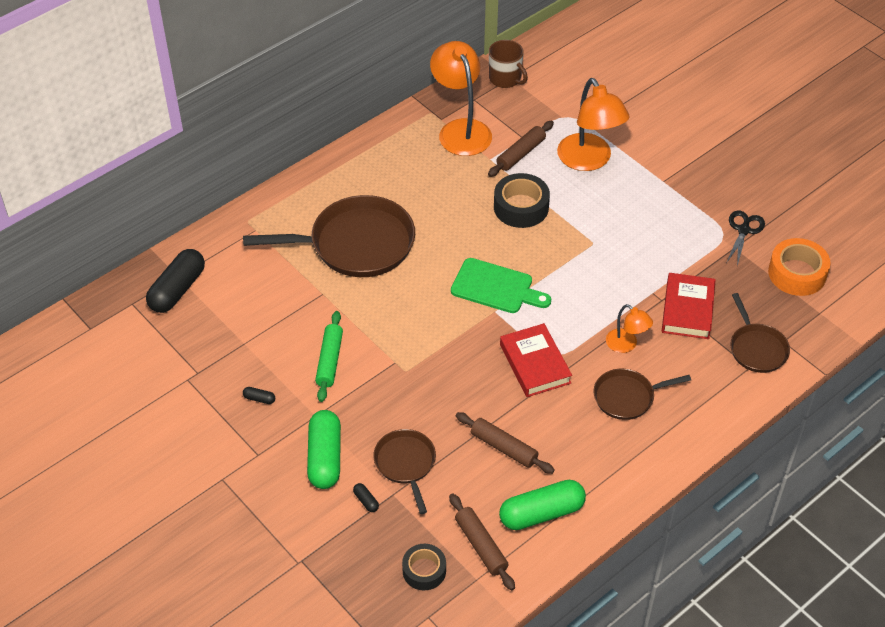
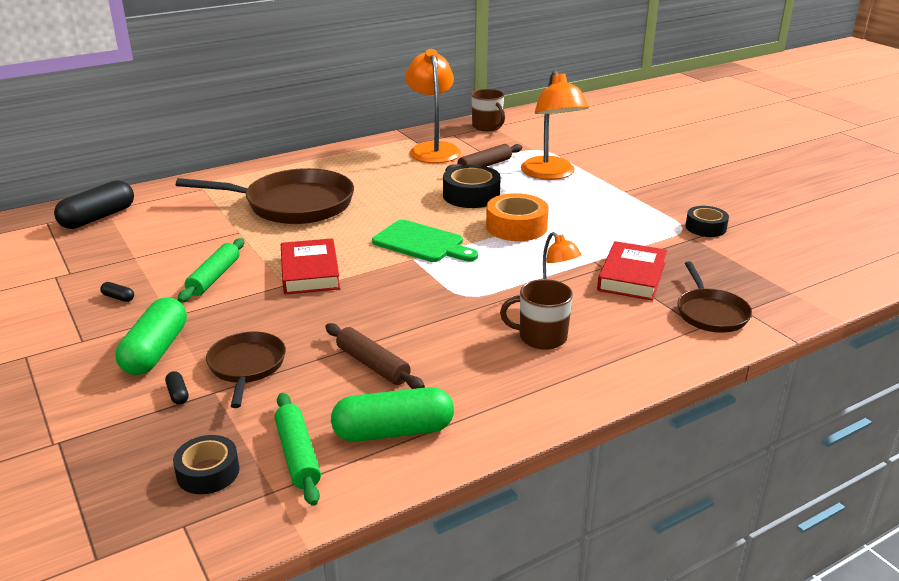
camera: 10 degrees right, 20 degrees down
brown rolling pin [449,493,515,590] -> green rolling pin [275,393,321,506]
red book [500,323,572,397] -> red book moved to [281,238,340,294]
brown pan [593,369,691,420] -> brown mug [500,279,573,350]
black scissors [727,211,765,266] -> black tape [685,206,729,237]
orange tape [768,238,831,296] -> orange tape moved to [486,193,549,241]

